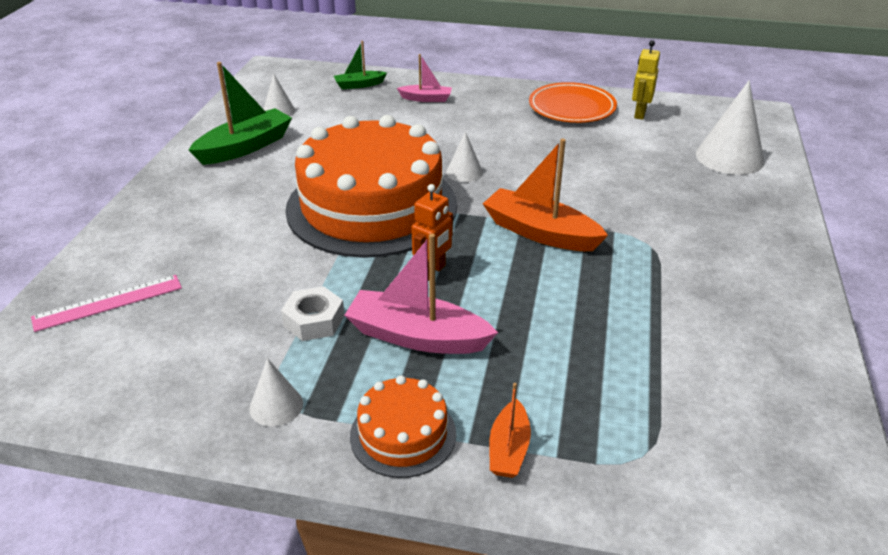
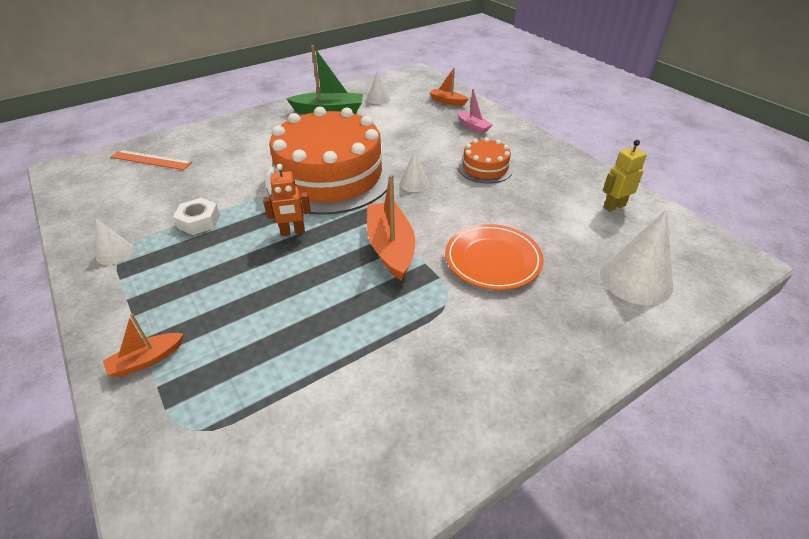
camera: 45 degrees right, 5 degrees up
pink ruler [31,275,182,332] -> orange ruler [111,150,192,170]
green boat [334,41,387,89] -> orange boat [429,68,468,106]
pink boat [345,234,498,354] -> none
orange cake [350,375,456,478] -> orange cake moved to [458,138,513,184]
orange plate [529,82,617,123] -> orange plate moved to [445,224,544,290]

